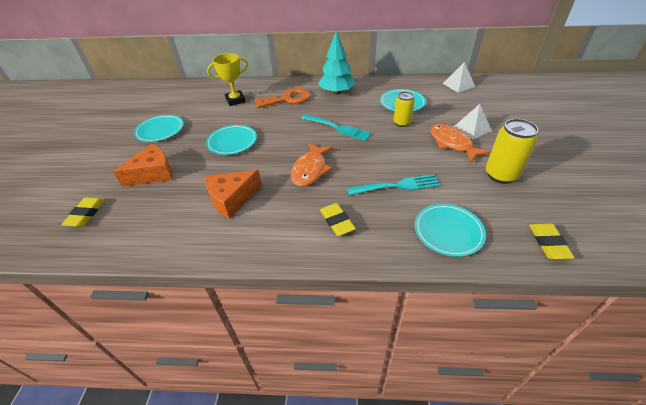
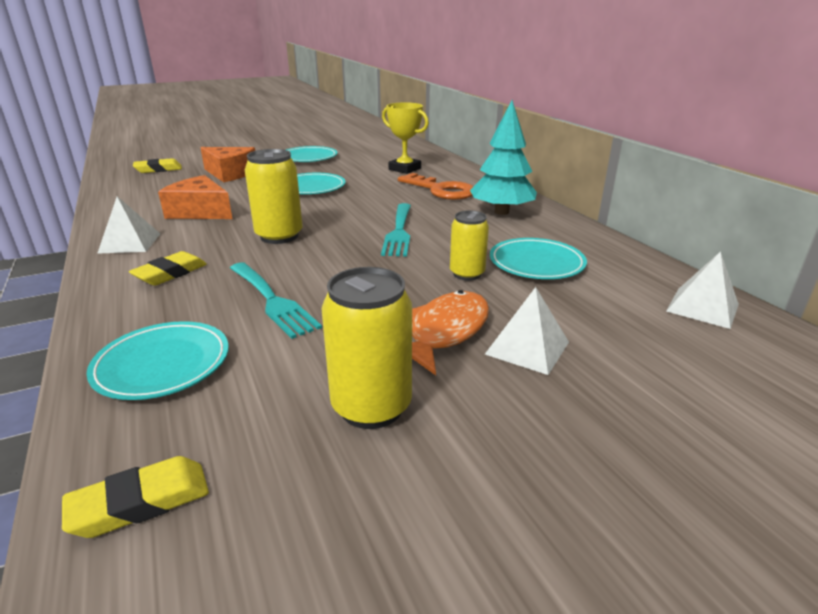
camera: 60 degrees right, 15 degrees down
orange fish [290,143,333,186] -> yellow can [245,149,303,244]
none -> white pyramid [97,196,160,254]

